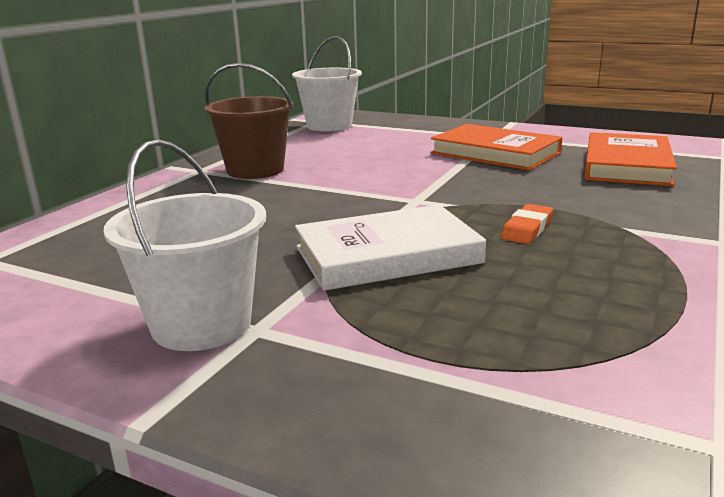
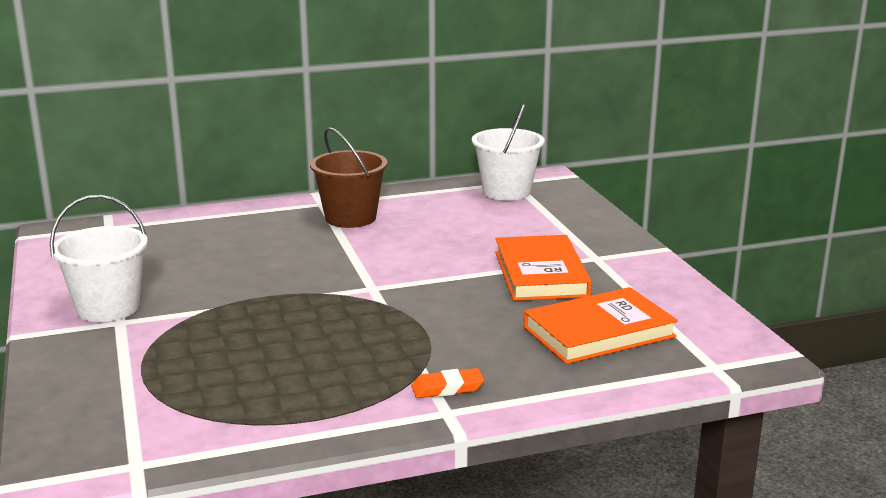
camera: 45 degrees right, 0 degrees up
white book [295,205,486,291] -> none
orange eraser [501,204,553,244] -> orange eraser moved to [411,368,484,398]

